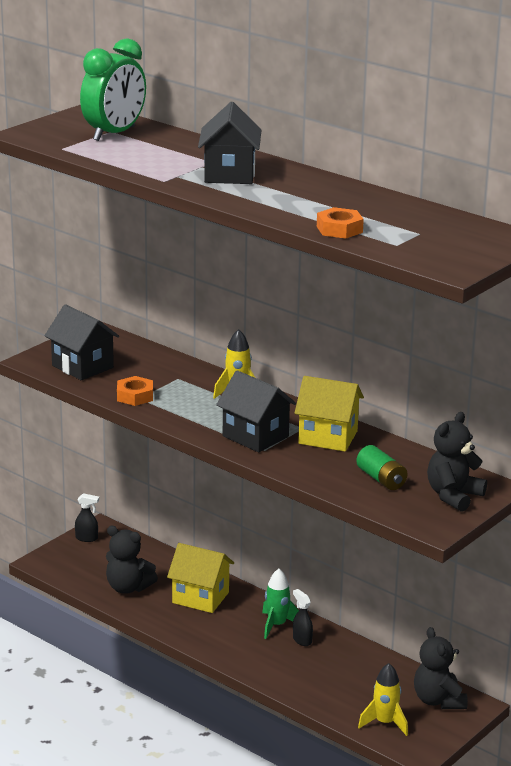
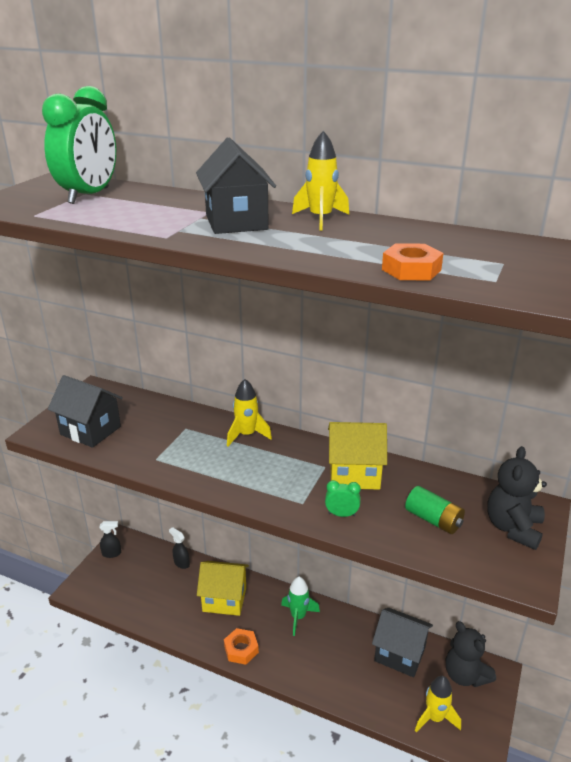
camera: 15 degrees left, 5 degrees up
black teddy bear [106,526,158,594] -> none
orange nut [117,376,153,406] -> orange nut moved to [224,628,259,665]
black house [216,370,296,452] -> black house moved to [372,608,433,677]
black spray bottle [293,589,313,646] -> black spray bottle moved to [169,527,190,569]
none -> yellow rocket [292,131,349,230]
none -> green clock [325,480,361,517]

